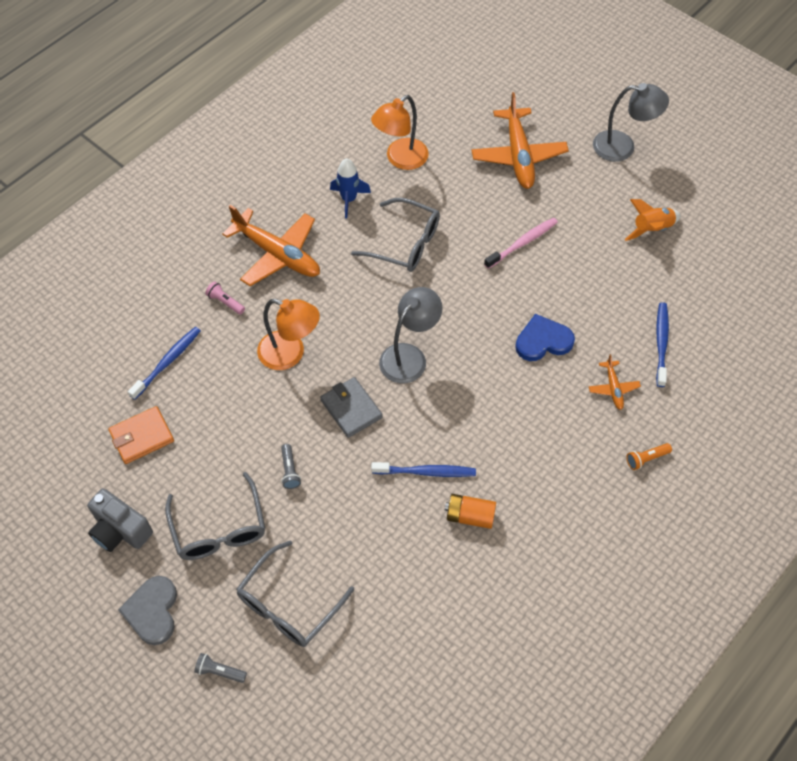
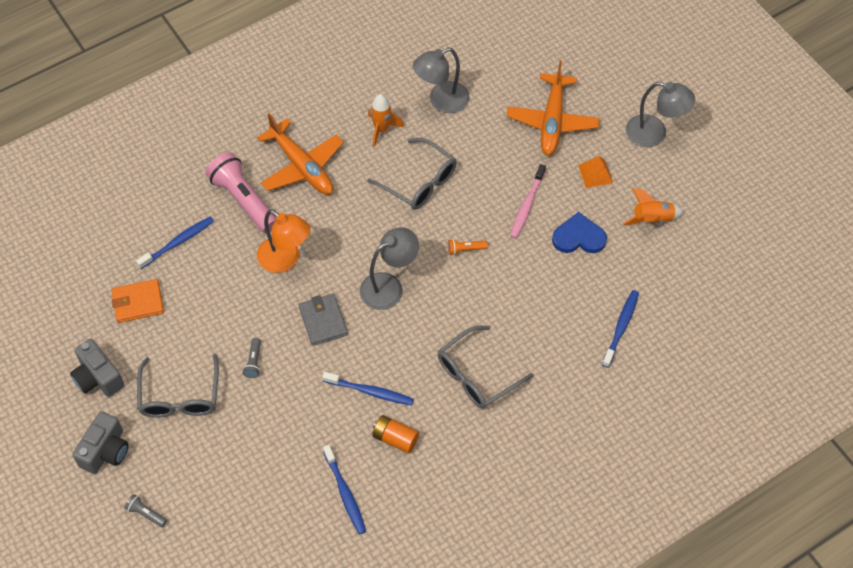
camera: 15 degrees right, 0 degrees up
grey heart [118,576,177,645] -> grey camera [73,411,129,474]
pink flashlight [205,281,245,315] -> pink flashlight [206,152,276,233], size x2.31
grey glasses [236,540,354,647] -> grey glasses moved to [438,326,534,409]
blue rocket [330,158,371,218] -> orange rocket [368,94,404,147]
orange lamp [371,95,429,170] -> grey lamp [413,48,470,113]
pink toothbrush [484,217,558,269] -> pink toothbrush turned 135 degrees clockwise [510,164,546,239]
blue heart [515,314,575,361] -> blue heart moved to [552,212,607,253]
orange plane [589,354,641,410] -> none
orange flashlight [626,443,672,470] -> orange flashlight moved to [448,239,488,256]
none -> blue toothbrush [323,445,366,535]
none -> orange pyramid [578,156,613,188]

